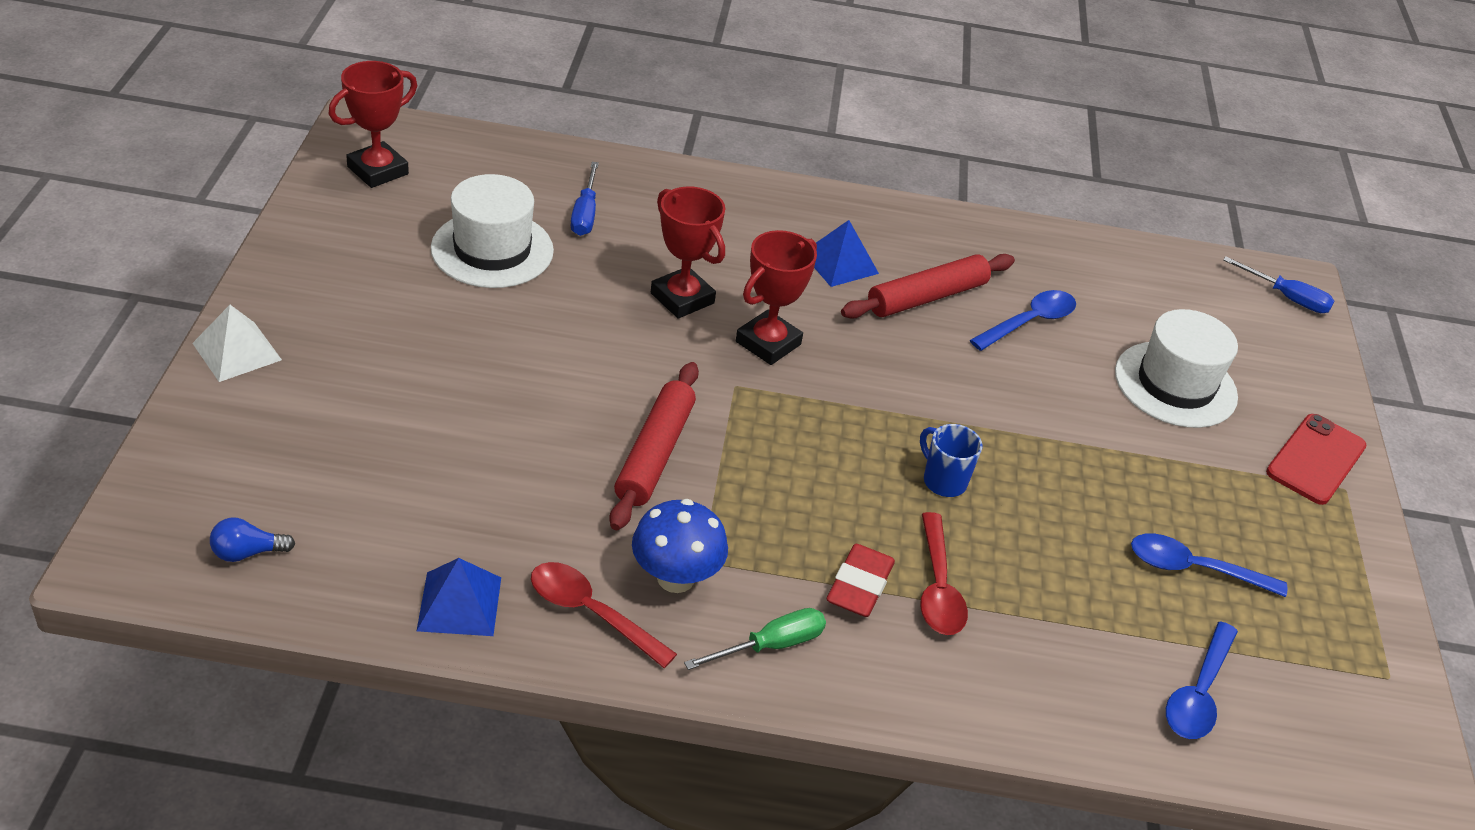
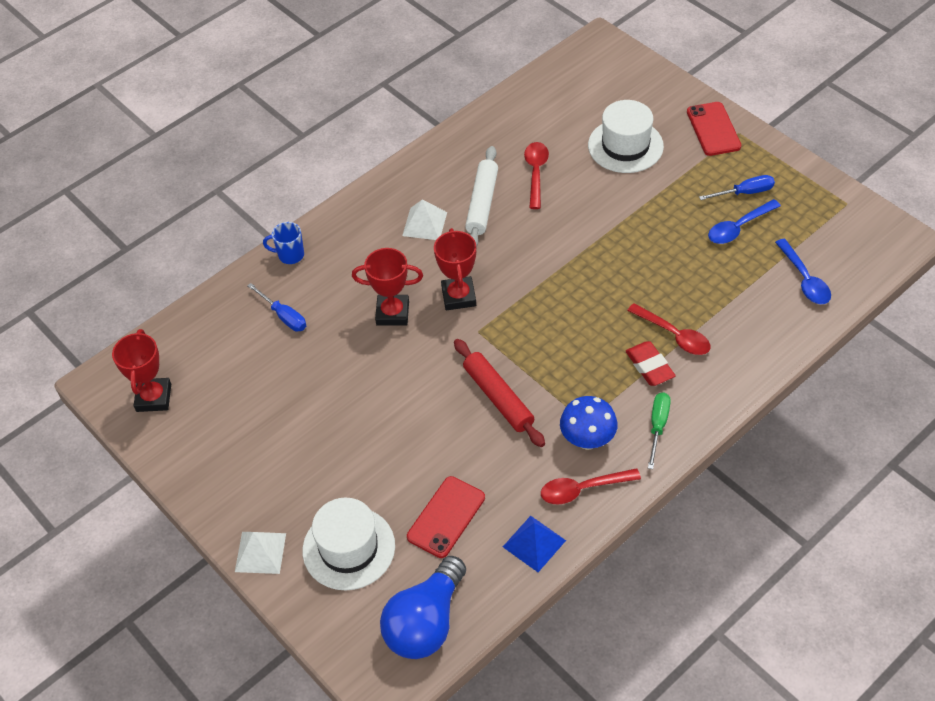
camera: 40 degrees left, 10 degrees up
blue light bulb [210,518,295,562] -> blue light bulb [380,556,466,659], size x2.43
white hat [431,174,554,288] -> white hat moved to [302,497,395,591]
blue pyramid [814,220,879,287] -> white pyramid [402,199,447,240]
red rolling pin [841,254,1015,319] -> white rolling pin [465,146,498,247]
blue mug [920,424,982,497] -> blue mug moved to [263,222,304,264]
blue spoon [970,290,1076,351] -> red spoon [524,142,549,209]
blue screwdriver [1223,256,1335,313] -> blue screwdriver moved to [699,175,775,200]
none -> red phone [407,476,485,558]

